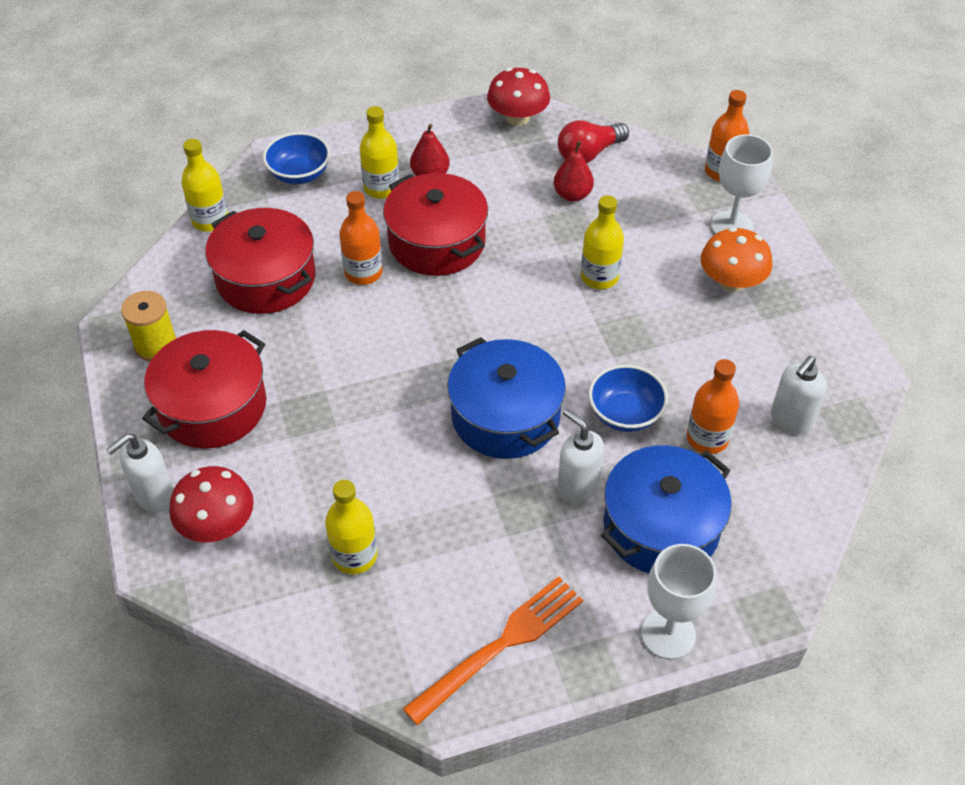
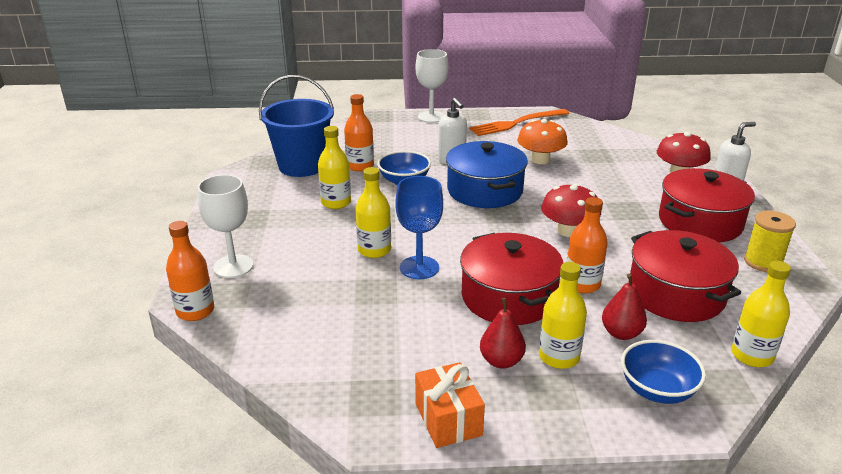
camera: 165 degrees left, 20 degrees down
yellow bottle [325,480,377,574] -> yellow bottle moved to [318,126,351,209]
red mushroom [487,68,550,126] -> red mushroom moved to [541,183,601,237]
red pear [553,141,594,202] -> red pear moved to [602,274,647,340]
red light bulb [558,120,629,163] -> none
blue pot [601,445,732,573] -> none
orange mushroom [701,227,772,292] -> orange mushroom moved to [517,119,568,164]
white soap dispenser [771,356,827,434] -> blue bucket [259,75,334,177]
none -> blue goblet [395,176,443,279]
none -> orange gift [415,362,485,448]

